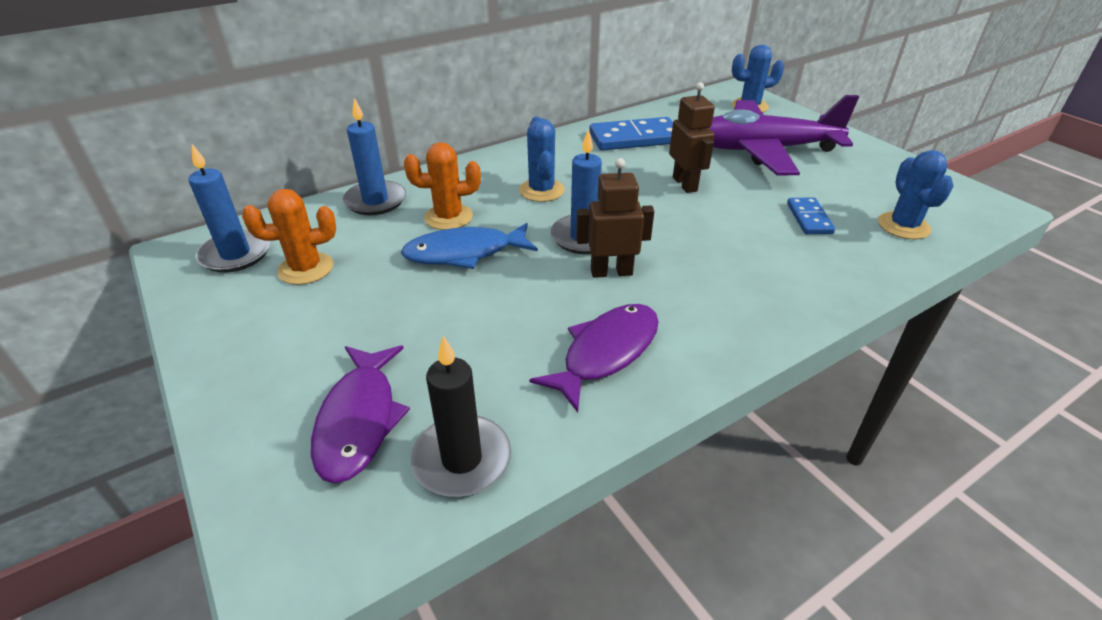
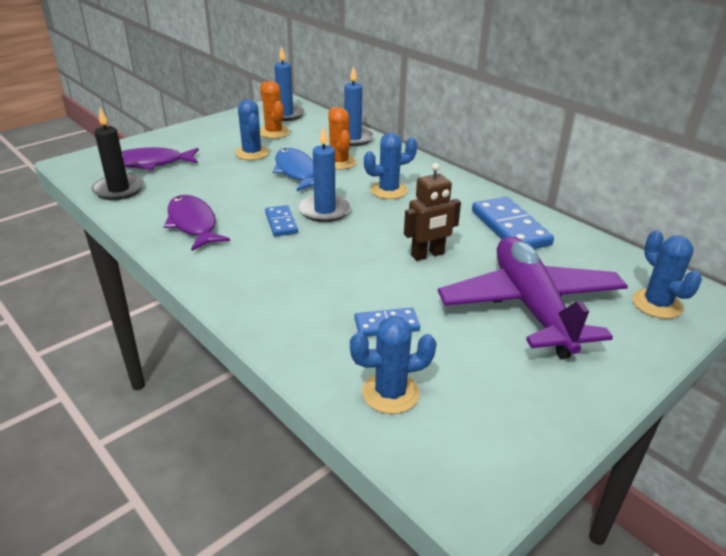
camera: 80 degrees right, 5 degrees down
purple fish [530,304,659,412] -> purple fish turned 150 degrees counterclockwise [164,195,230,251]
brown robot [576,158,654,278] -> blue domino [265,205,298,237]
none -> blue cactus [235,99,269,160]

